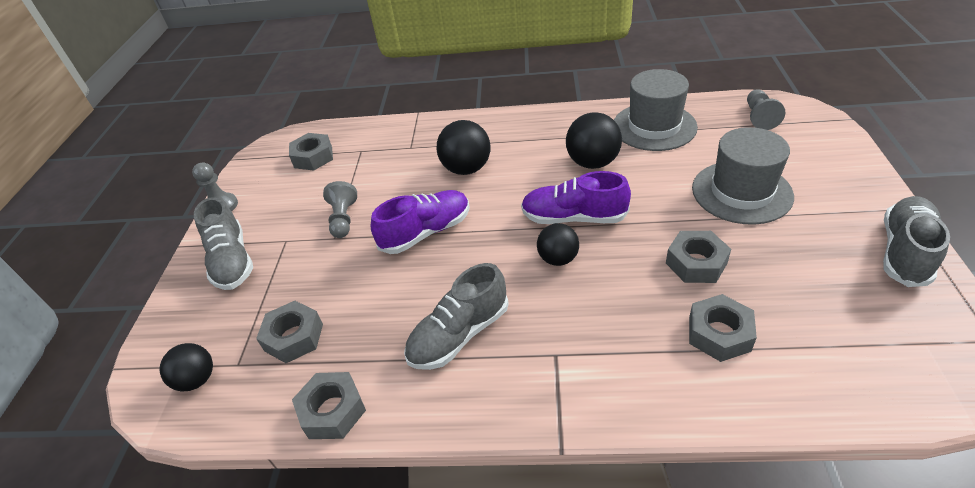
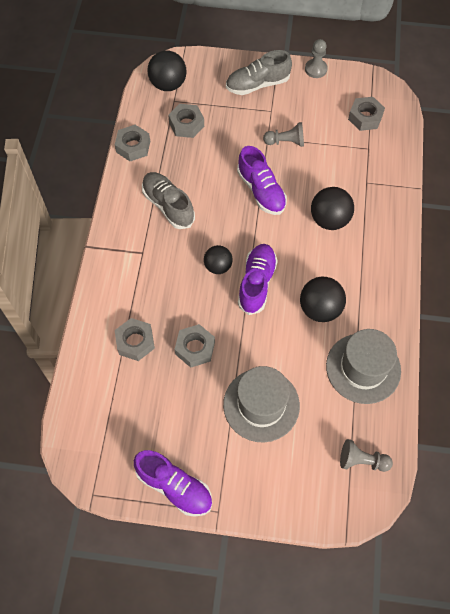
camera: 90 degrees right, 20 degrees up
black ball [160,343,213,391] -> black ball [147,50,187,91], size x1.52
grey shoe [883,196,950,287] -> purple shoe [134,450,212,517]

